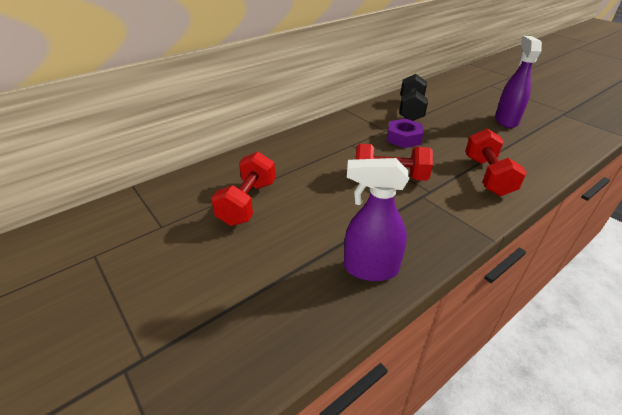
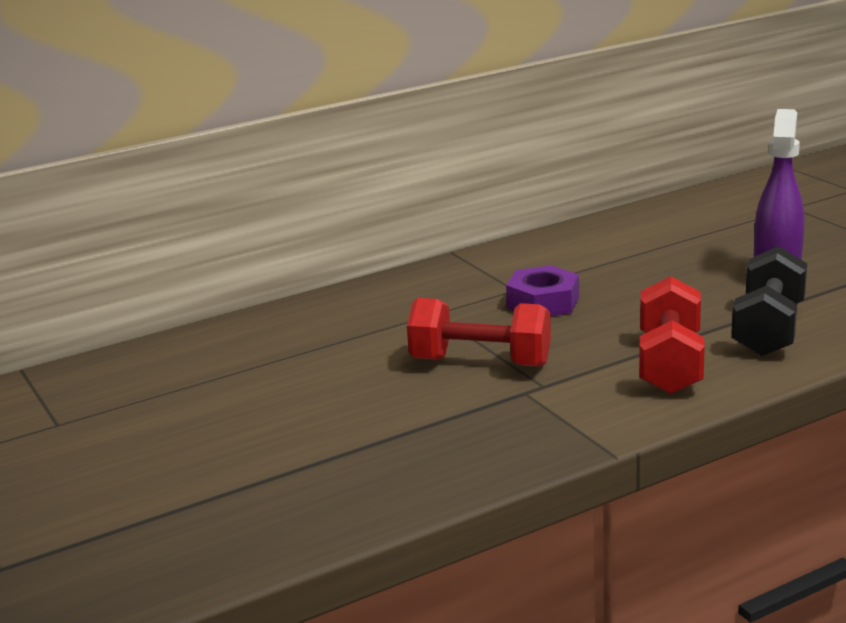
camera: 10 degrees right, 15 degrees down
red dumbbell [211,152,276,226] -> none
purple spray bottle [344,158,409,281] -> none
black dumbbell [399,74,428,121] -> black dumbbell moved to [731,246,807,356]

